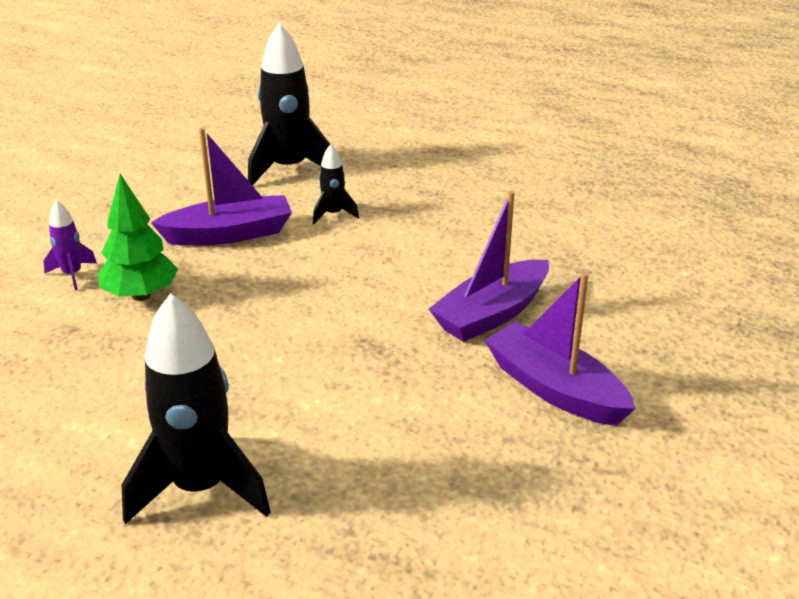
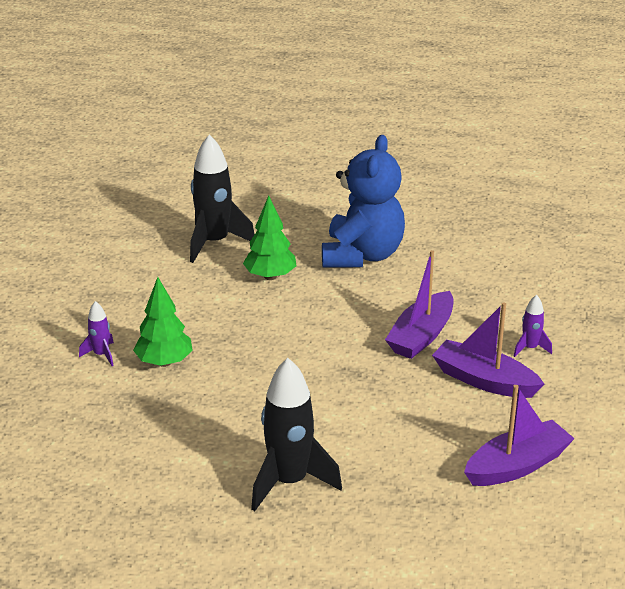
camera: 15 degrees left, 0 degrees up
purple boat [151,128,292,246] -> purple boat moved to [464,385,575,486]
black rocket [313,144,359,224] -> green tree [243,195,296,280]
none -> blue teddy bear [322,135,405,268]
none -> purple rocket [514,295,552,357]

